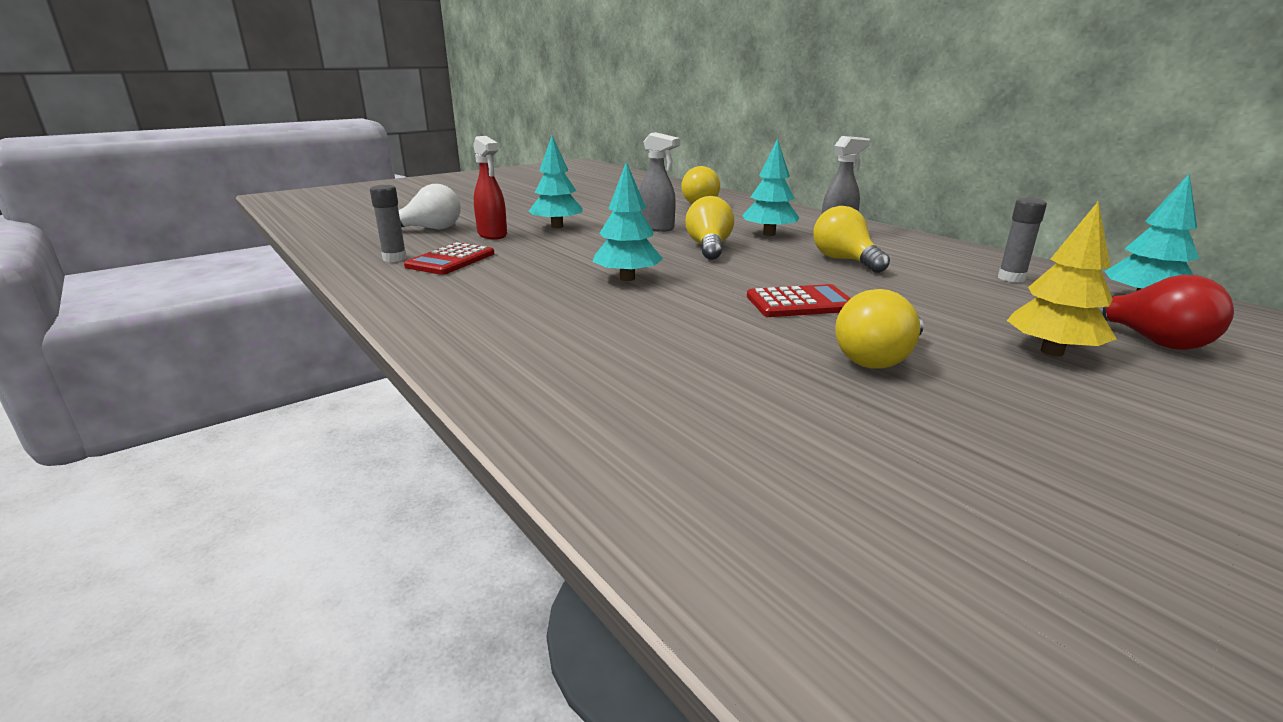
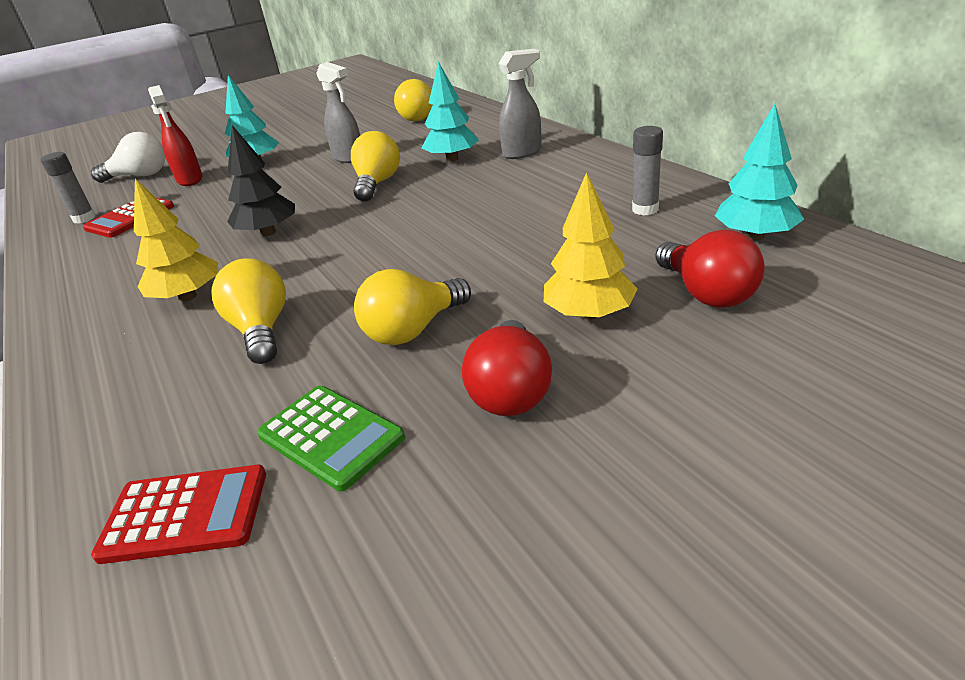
camera: 10 degrees right, 10 degrees up
turquoise tree [592,162,663,281] -> black tree [227,125,295,236]
red calculator [747,284,851,317] -> red calculator moved to [91,465,266,564]
yellow light bulb [813,206,890,273] -> yellow light bulb moved to [212,258,286,364]
none -> yellow tree [134,178,218,302]
none -> green calculator [257,386,405,492]
none -> red light bulb [462,320,552,416]

